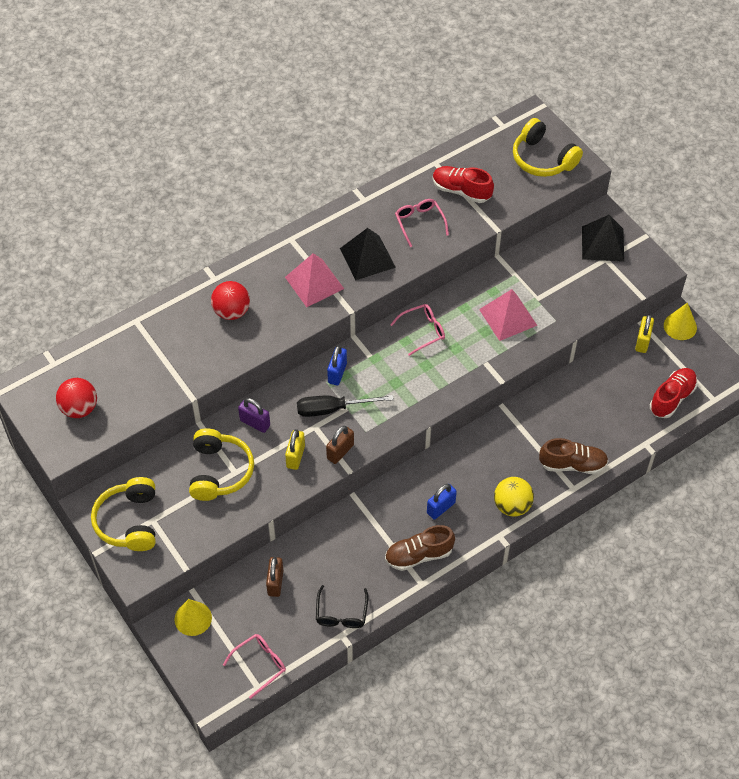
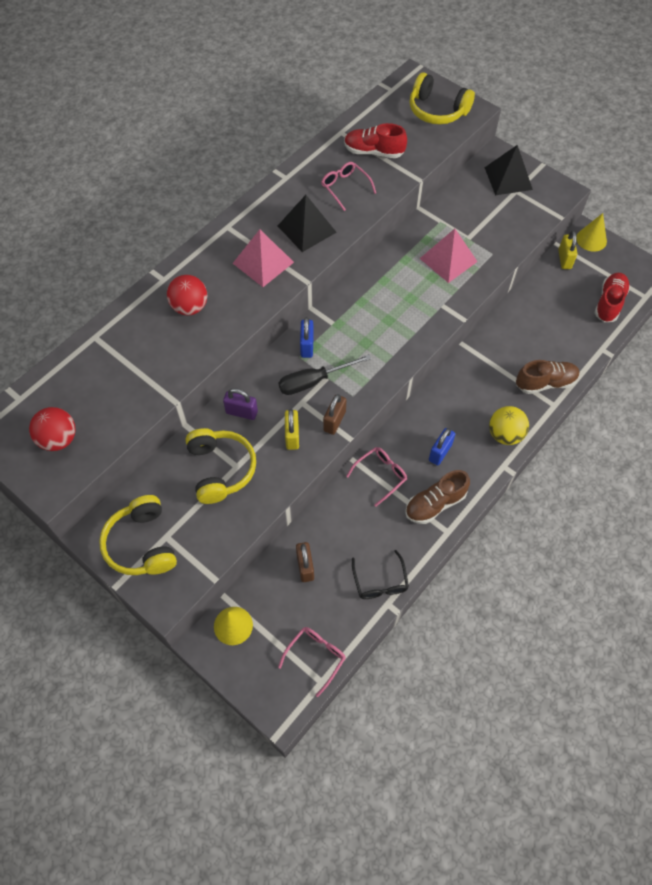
camera: 15 degrees left, 5 degrees up
pink glasses [390,304,445,356] -> pink glasses moved to [346,447,407,507]

